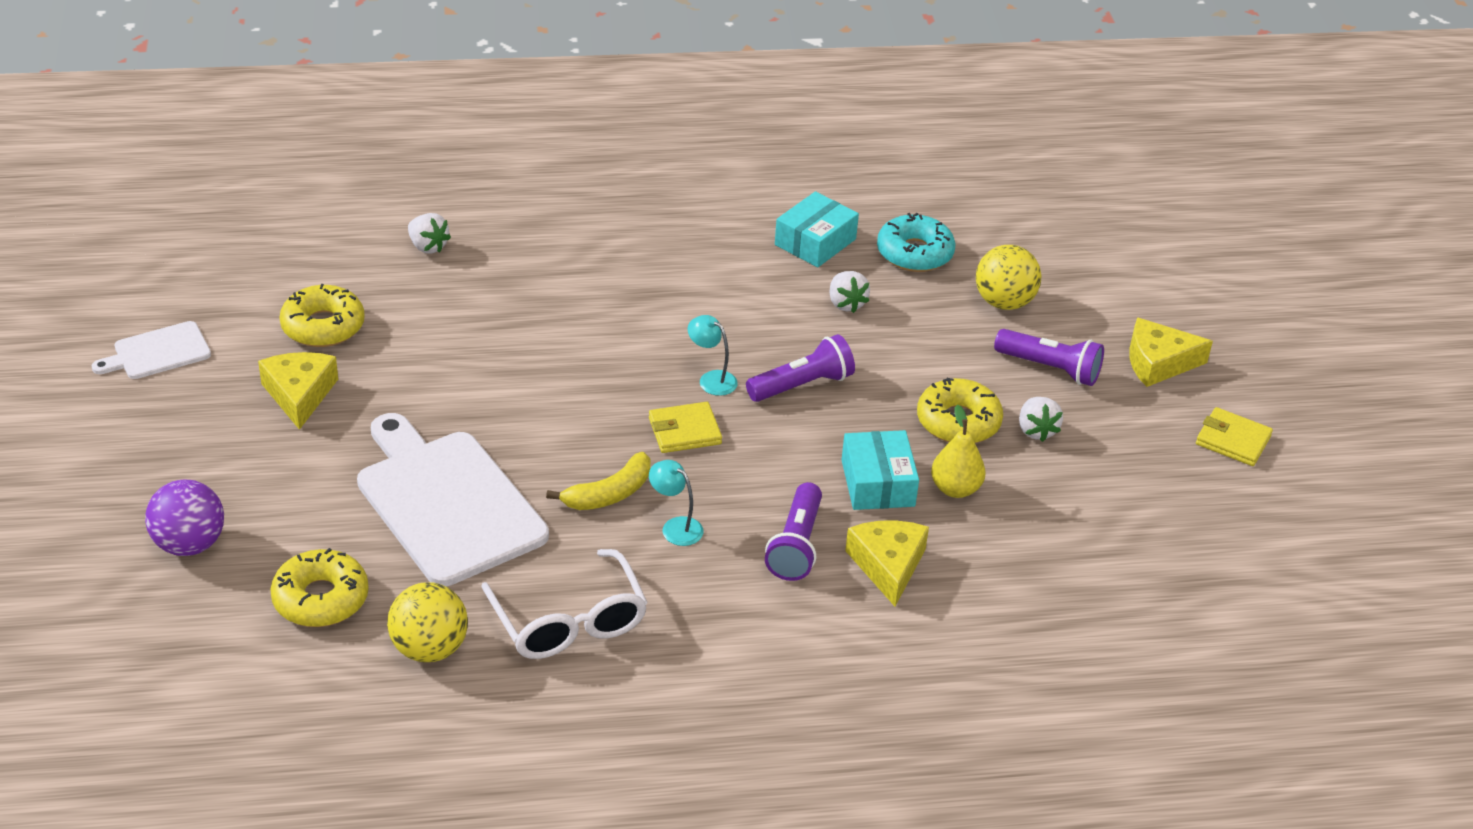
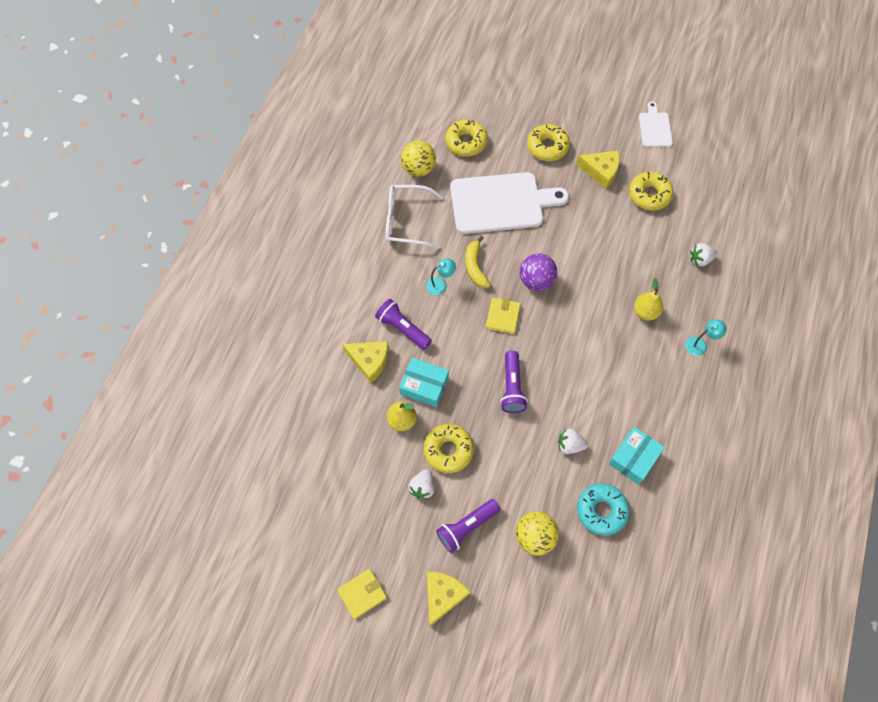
camera: 120 degrees right, 25 degrees up
purple ball [145,480,224,556] -> purple ball moved to [520,254,557,291]
turquoise lamp [688,315,738,396] -> turquoise lamp moved to [685,319,727,356]
turquoise box [775,191,859,267] -> turquoise box turned 60 degrees clockwise [608,427,665,485]
white strawberry [1019,397,1063,442] -> white strawberry turned 90 degrees counterclockwise [409,469,434,499]
none -> yellow donut [527,124,570,161]
none -> yellow pear [634,278,663,321]

